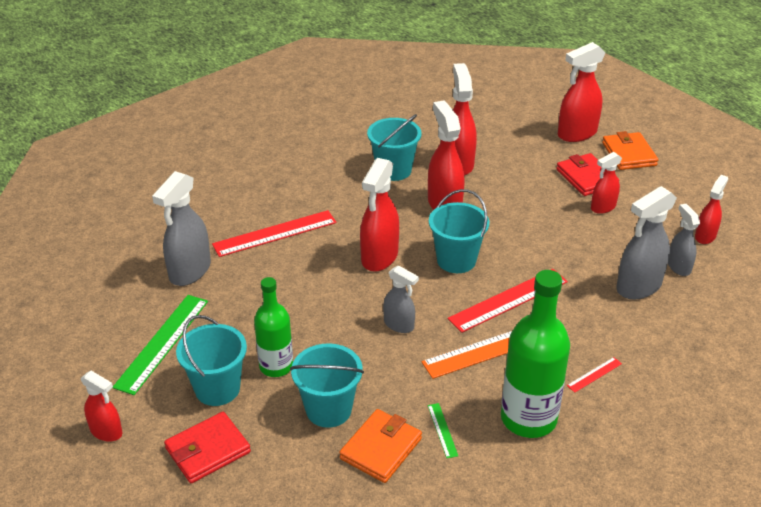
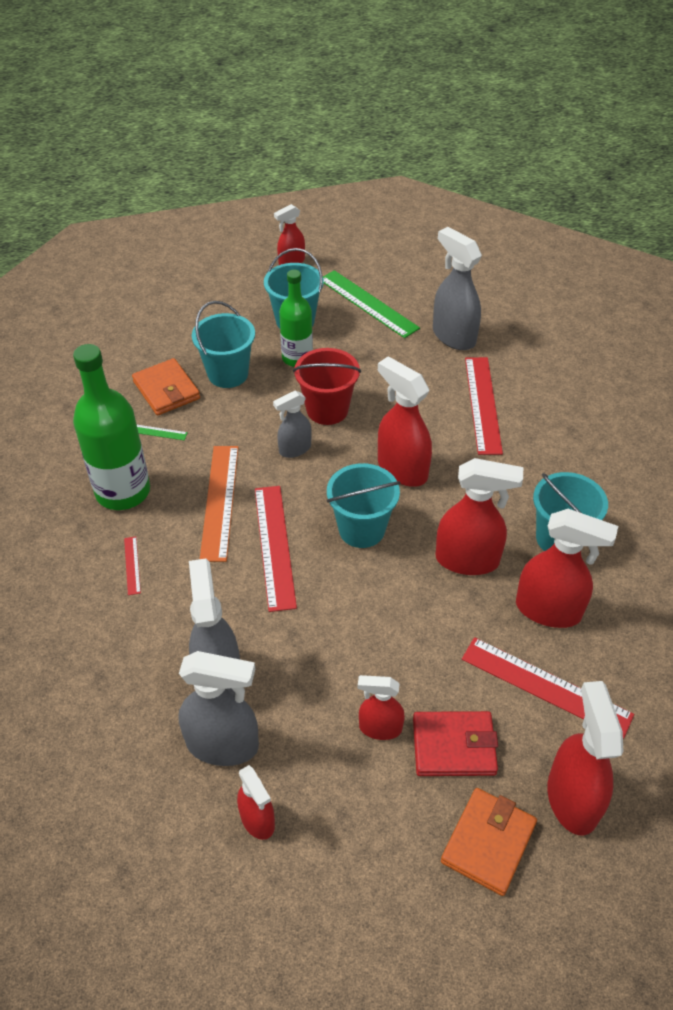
camera: 115 degrees right, 10 degrees up
red wallet [164,412,251,483] -> none
red spray bottle [591,152,622,214] -> red spray bottle turned 75 degrees counterclockwise [358,675,405,740]
orange wallet [602,131,658,170] -> orange wallet turned 75 degrees counterclockwise [441,788,537,896]
grey spray bottle [668,204,700,276] -> grey spray bottle [178,651,259,766], size x1.68
none -> red bucket [293,348,361,425]
none -> red ruler [462,637,634,739]

